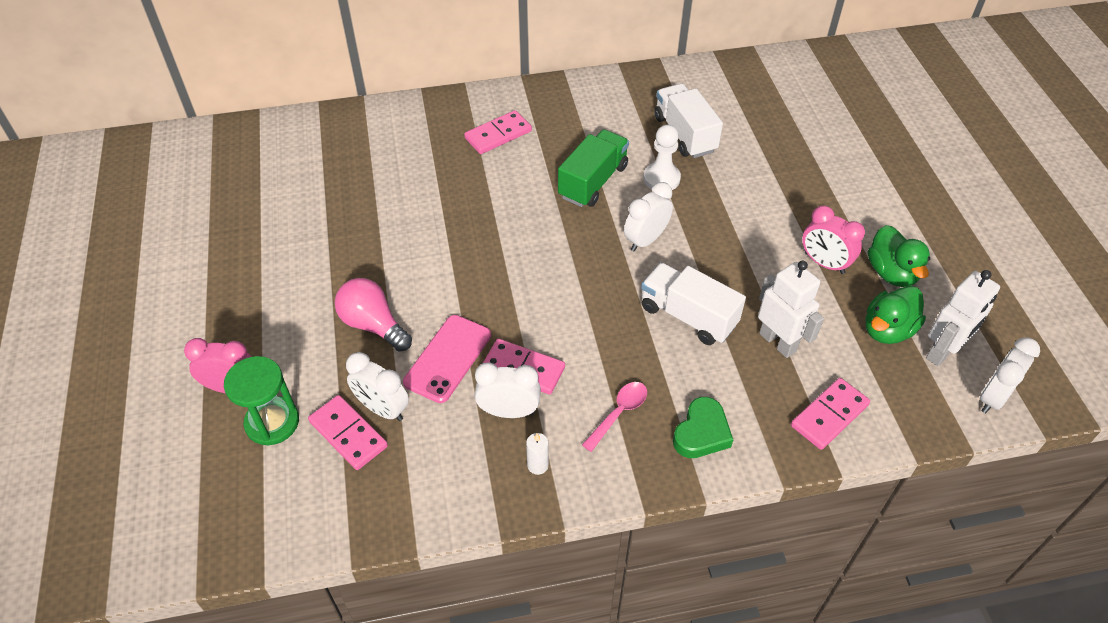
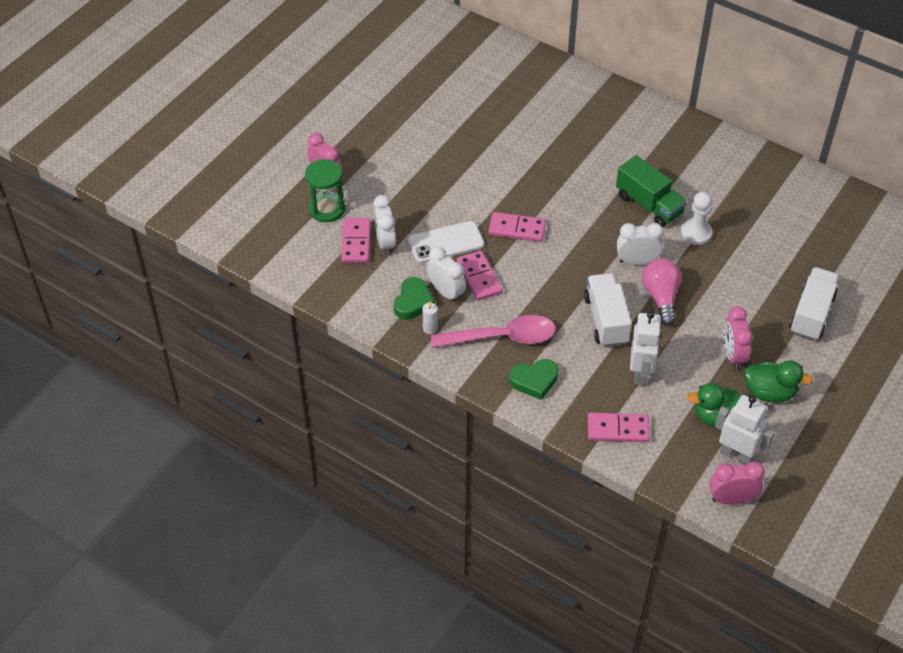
camera: 45 degrees right, 0 degrees up
pink light bulb [335,278,412,351] -> pink light bulb moved to [642,258,681,326]
pink phone [403,315,491,403] -> white phone [408,221,484,263]
pink domino [464,110,532,154] -> pink domino moved to [488,212,546,242]
green truck [558,129,629,207] -> green truck turned 60 degrees clockwise [616,155,687,227]
pink spoon [582,382,647,452] -> pink spoon [431,315,556,348], size x1.82
white truck [654,84,723,158] -> white truck moved to [789,267,840,341]
green duck [868,225,930,287] -> green duck turned 105 degrees counterclockwise [744,360,813,402]
white robot [926,270,1000,366] -> white robot turned 150 degrees counterclockwise [715,395,775,465]
white clock [980,338,1040,413] -> pink clock [710,462,765,505]
none -> green heart [394,277,435,320]

